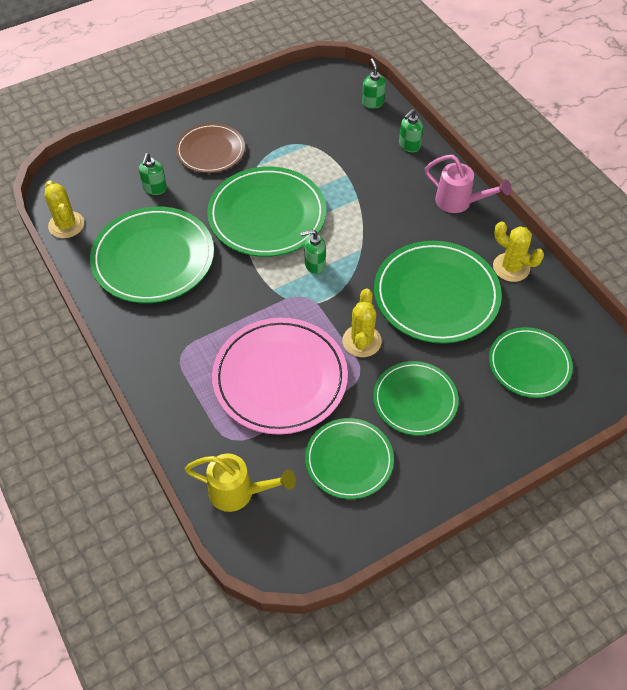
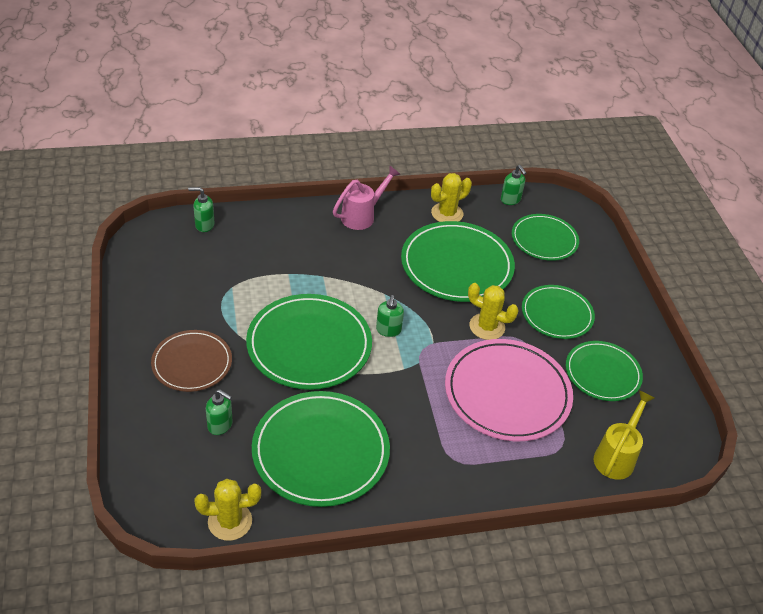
camera: 75 degrees left, 10 degrees down
green soap dispenser [399,109,423,152] -> green soap dispenser moved to [501,165,527,205]

